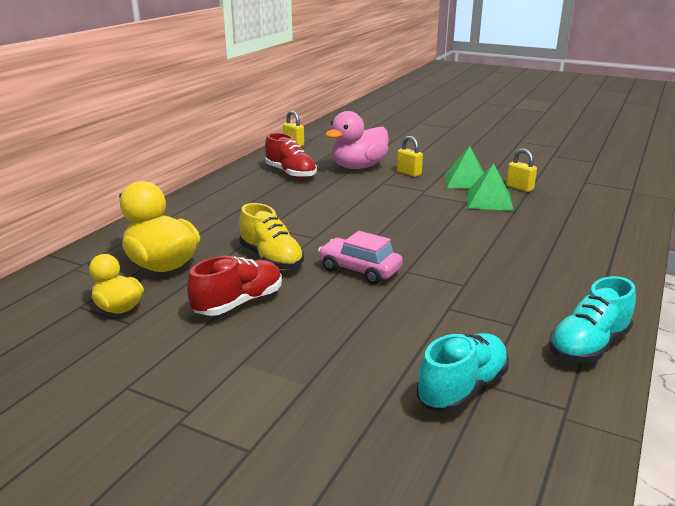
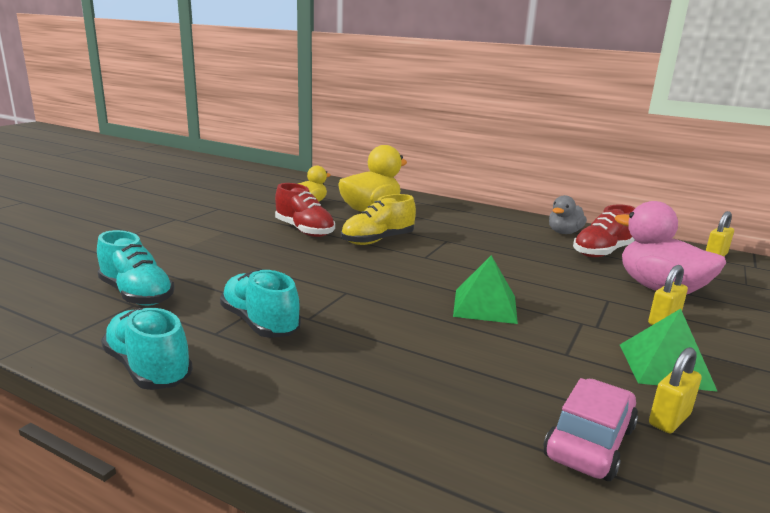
camera: 90 degrees right, 5 degrees down
pink car [318,231,403,284] -> pink car moved to [543,378,638,481]
green pyramid [466,163,514,211] -> green pyramid moved to [453,255,518,324]
none -> turquoise shoe [220,270,301,338]
none -> grey duck [549,195,587,234]

